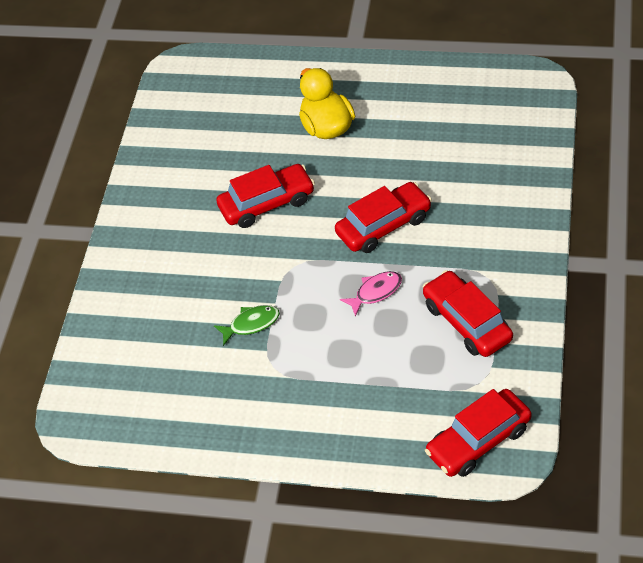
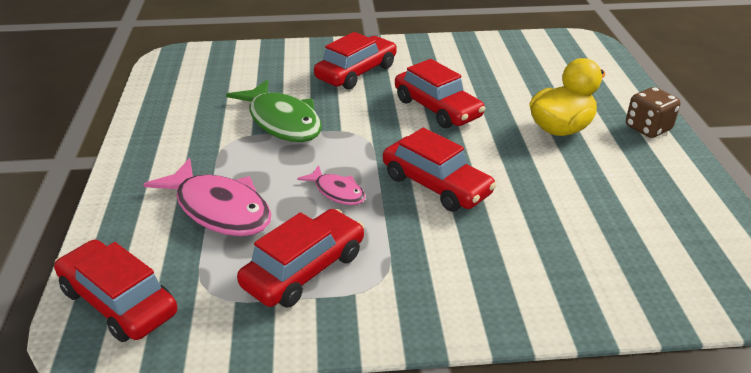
camera: 70 degrees right, 15 degrees down
green fish [214,305,280,346] -> green fish [226,80,322,142], size x1.88
none -> pink fish [143,158,271,236]
none -> red car [314,32,397,89]
none -> brown dice [626,87,680,138]

